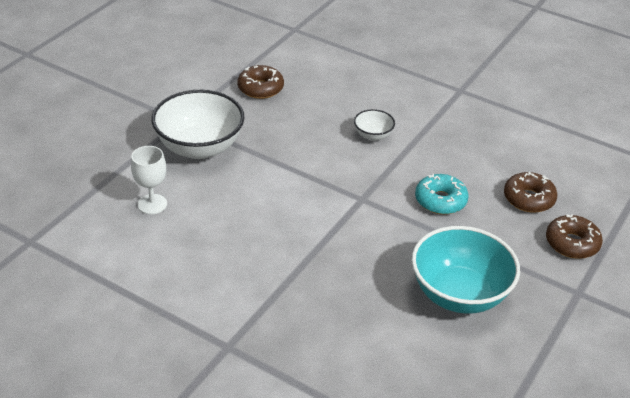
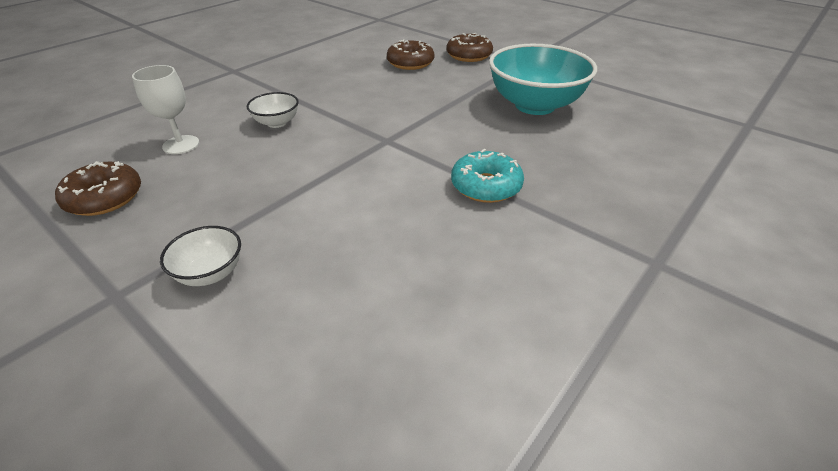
camera: 80 degrees left, 0 degrees up
white goblet [131,146,167,214] -> white goblet moved to [132,65,199,154]
white bowl [151,90,244,159] -> white bowl [160,226,241,286], size x0.47
turquoise donut [415,174,469,215] -> turquoise donut moved to [451,149,524,203]

